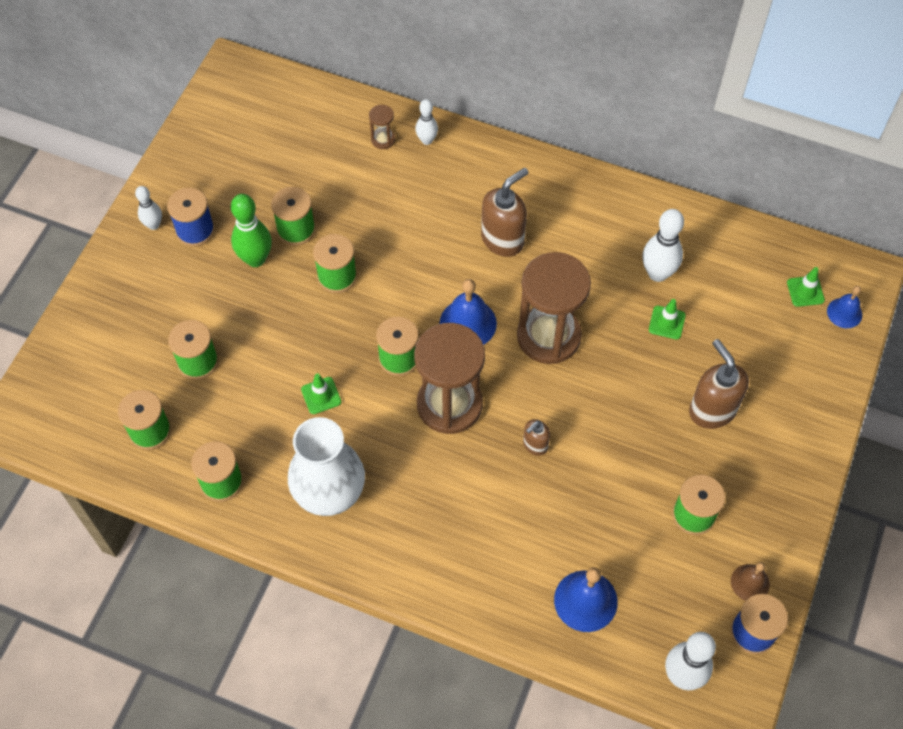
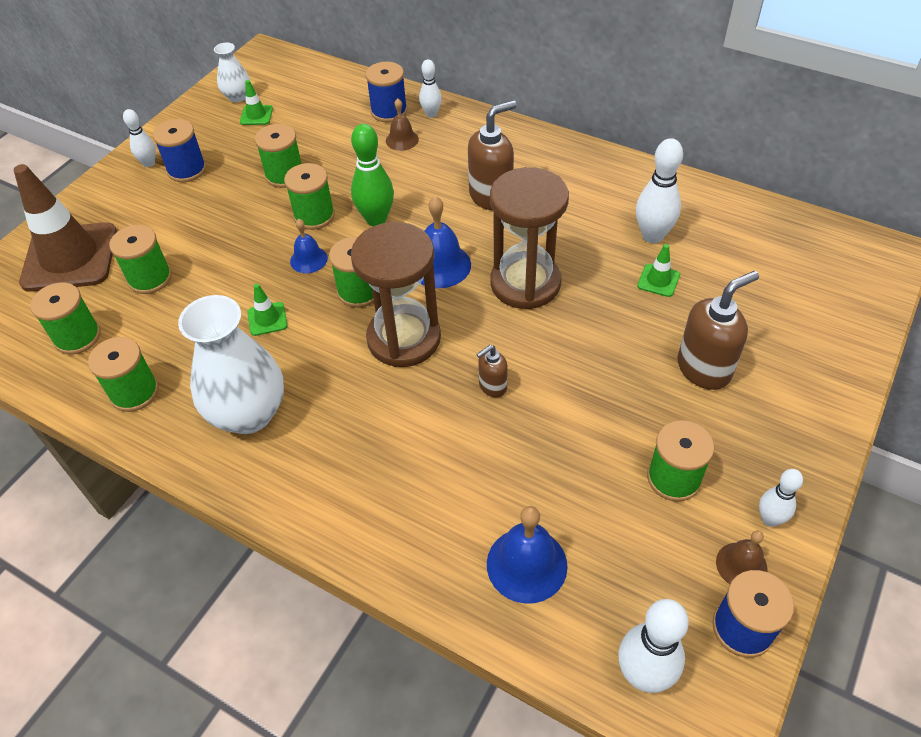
camera: 10 degrees right, 10 degrees down
green bowling pin [231,194,272,267] -> green bowling pin moved to [351,124,394,226]
brown hourglass [369,105,395,149] -> blue spool [366,62,407,122]
brown soap dispenser [689,339,749,429] -> brown soap dispenser turned 75 degrees clockwise [677,271,759,390]
green traffic cone [787,267,825,307] -> green traffic cone moved to [240,80,273,125]
blue bell [827,286,862,328] -> blue bell moved to [290,219,328,273]
none -> brown traffic cone [14,164,117,292]
none -> white vase [214,42,250,102]
none -> brown bell [386,98,419,151]
none -> white bowling pin [759,469,803,527]

